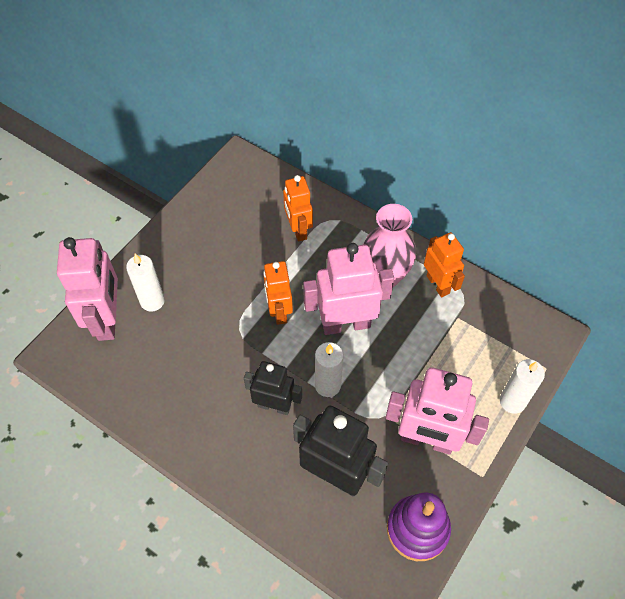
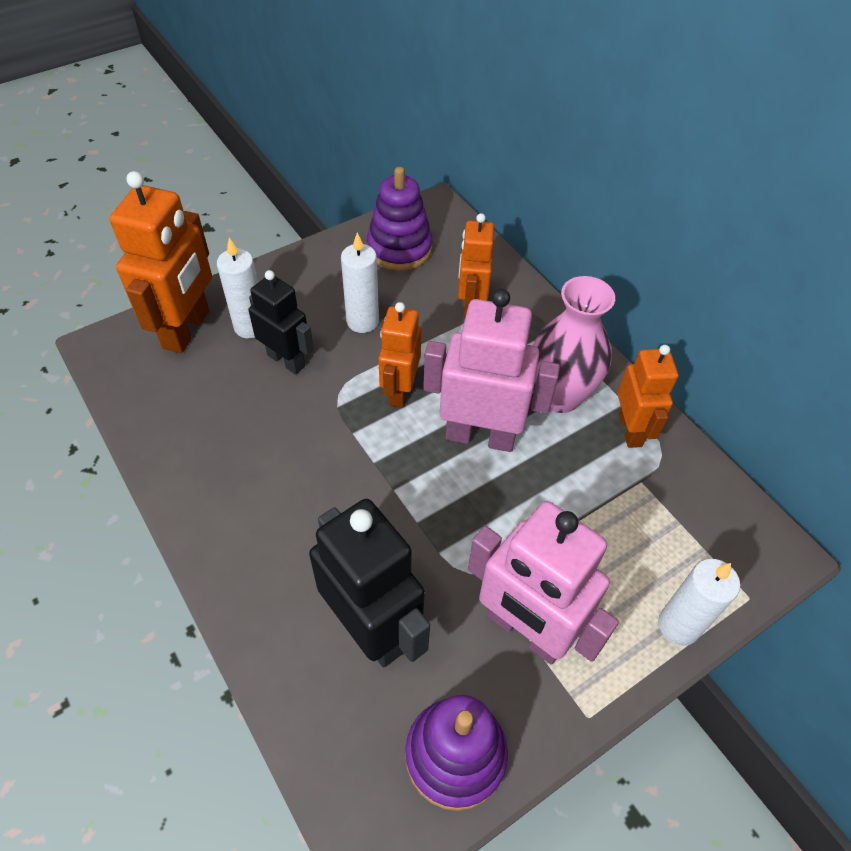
camera: 20 degrees right, 5 degrees down
pink robot [57,237,118,341] -> orange robot [110,171,212,353]
black robot [244,361,302,415] -> black robot moved to [248,270,314,374]
white candle [315,342,344,397] -> white candle moved to [341,233,379,333]
none -> purple stacking toy [367,167,433,271]

